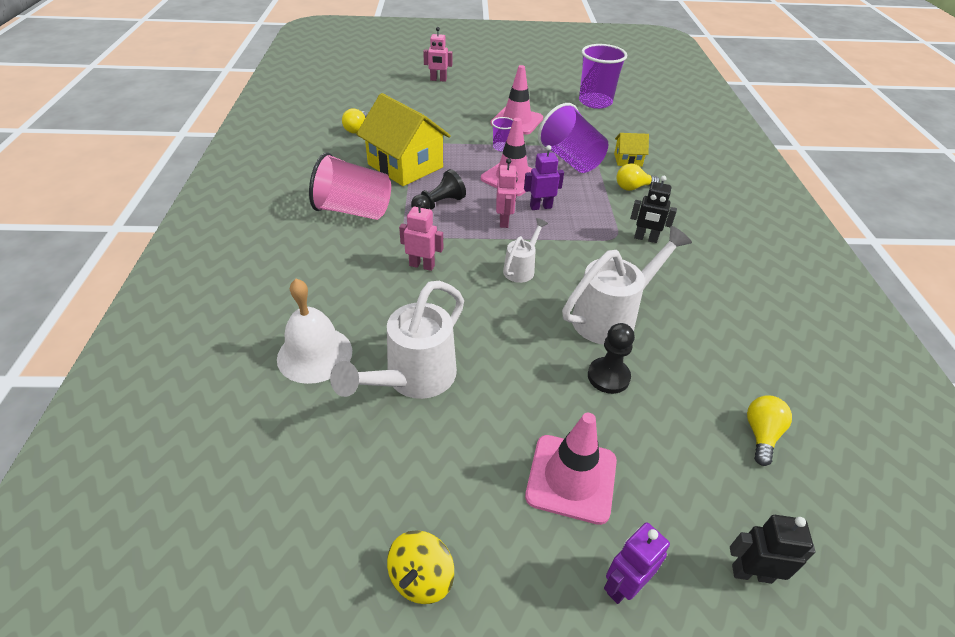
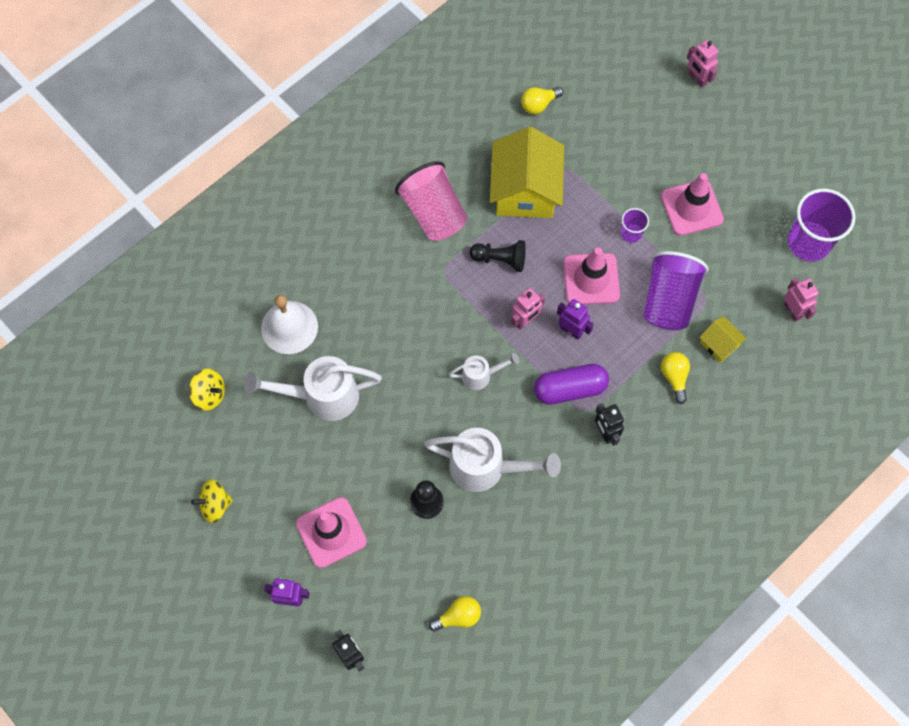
camera: 50 degrees right, 25 degrees up
pink robot [399,200,443,271] -> pink robot moved to [784,278,819,322]
yellow light bulb [616,164,660,191] -> yellow light bulb turned 45 degrees clockwise [661,352,690,404]
none -> yellow spinning top [189,369,225,411]
none -> purple capsule [534,364,609,405]

